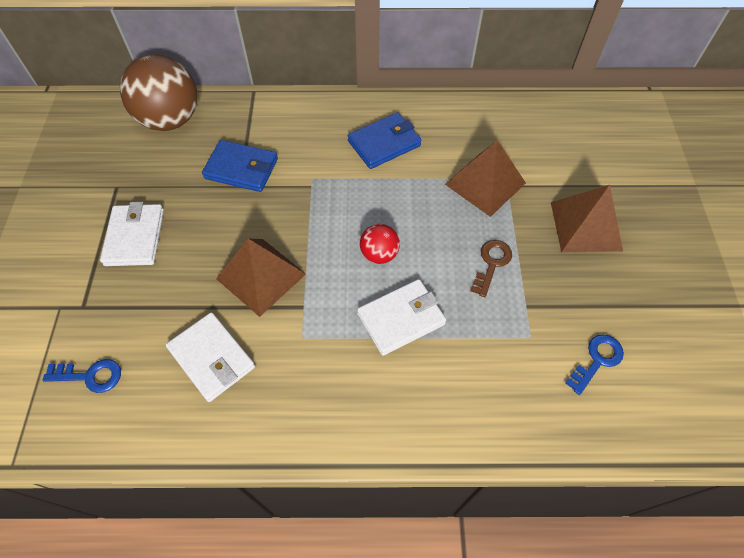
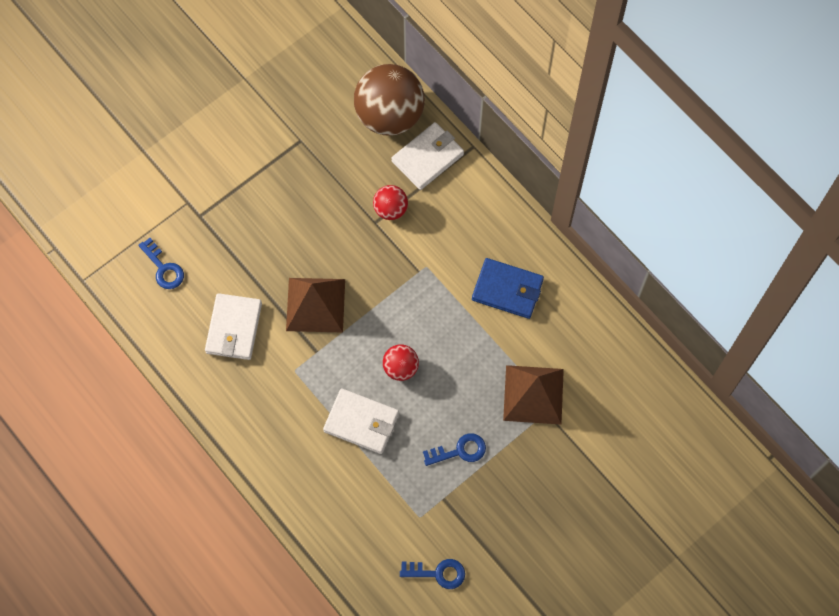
camera: 50 degrees right, 10 degrees up
white wallet [100,202,164,266] -> white wallet moved to [391,122,464,190]
blue wallet [202,140,278,192] -> red ball [373,185,408,220]
brown key [471,240,512,297] -> blue key [423,433,486,466]
brown pyramid [551,185,623,252] -> none

